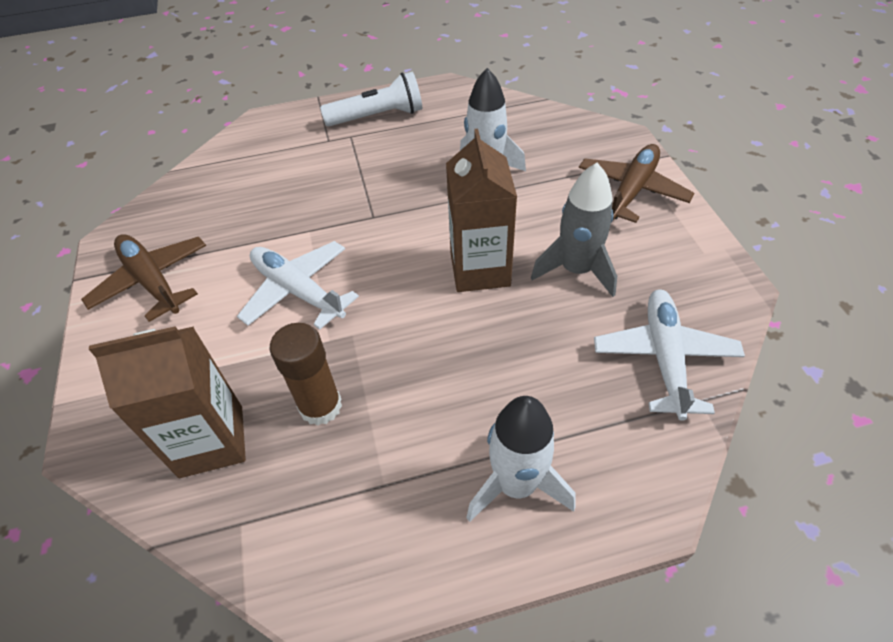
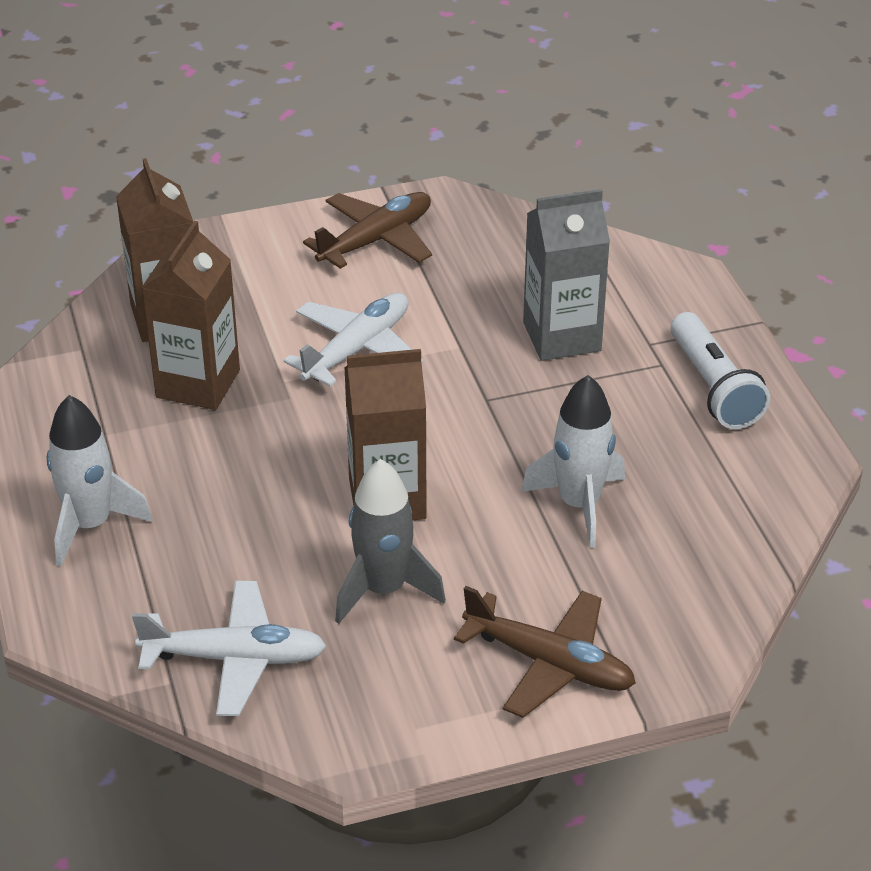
camera: 85 degrees right, 10 degrees down
brown glue stick [270,323,342,426] -> brown carton [141,221,240,410]
none -> grey carton [523,189,610,361]

